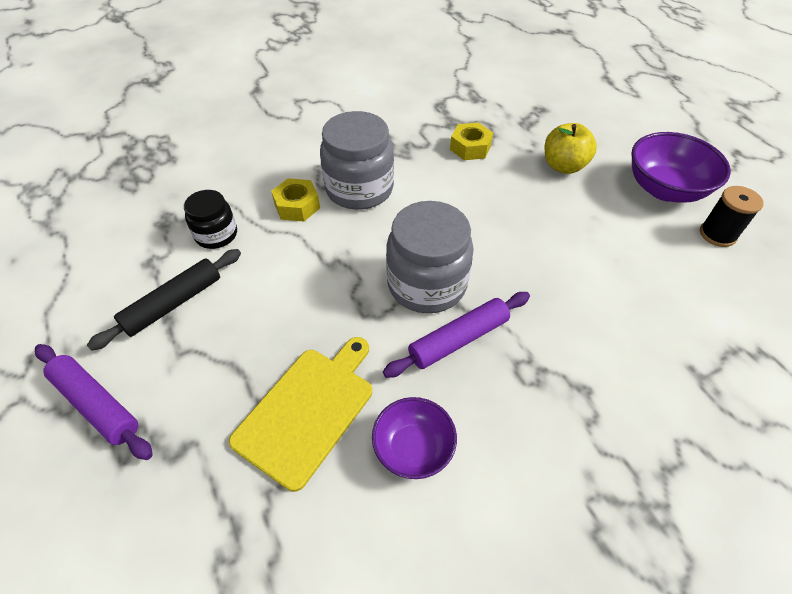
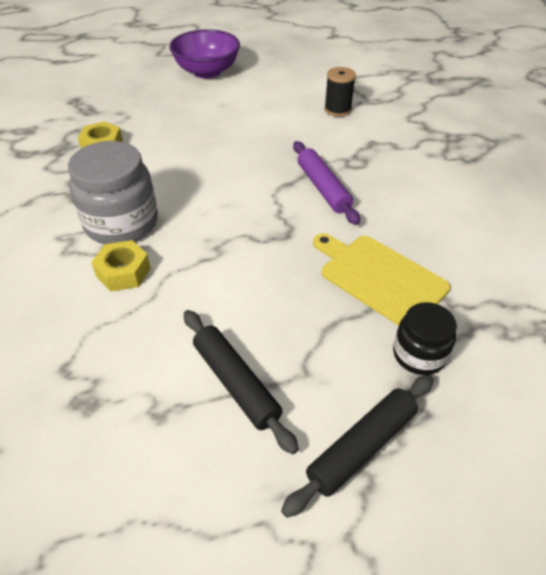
camera: 80 degrees left, 5 degrees down
purple rolling pin [35,344,153,460] -> black rolling pin [281,375,434,518]
black jar [184,190,237,249] -> black jar moved to [393,302,457,375]
purple bowl [372,397,457,479] -> none
grey jar [386,201,474,313] -> none
yellow apple [545,123,597,174] -> none
black spool [700,186,764,247] -> black spool moved to [324,67,356,117]

